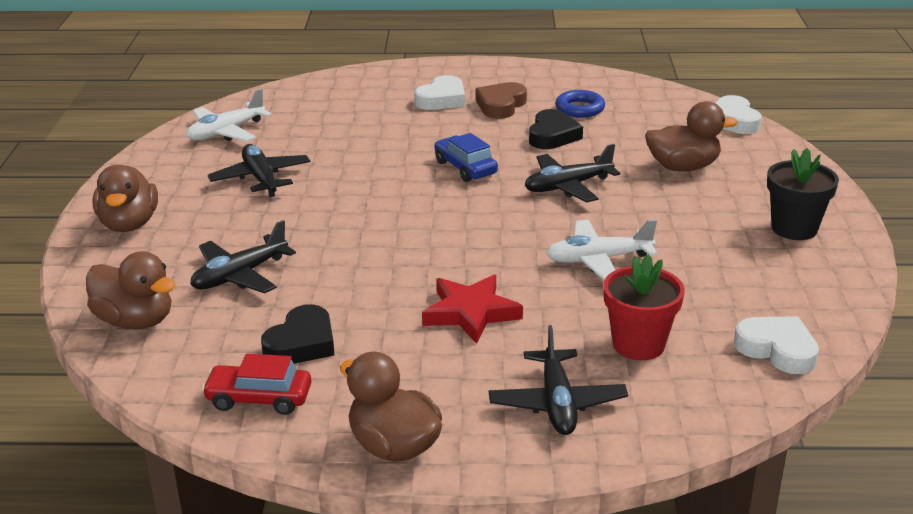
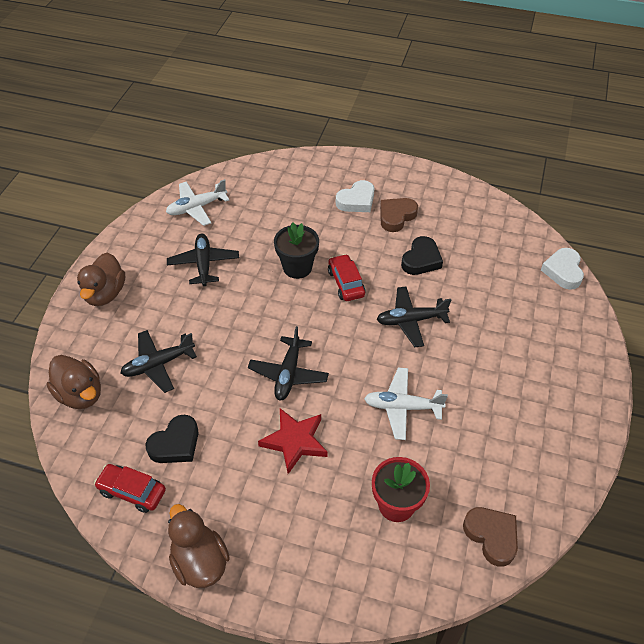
camera: 15 degrees right, 20 degrees up
blue car [435,133,498,182] -> red car [328,254,366,301]
black plane [489,325,628,435] -> black plane moved to [248,326,329,400]
blue ring [555,90,605,118] -> none
brown duck [645,101,738,171] -> none
white heart [734,316,819,374] -> brown heart [463,507,518,567]
black flower pot [767,148,839,240] -> black flower pot moved to [274,223,319,279]

